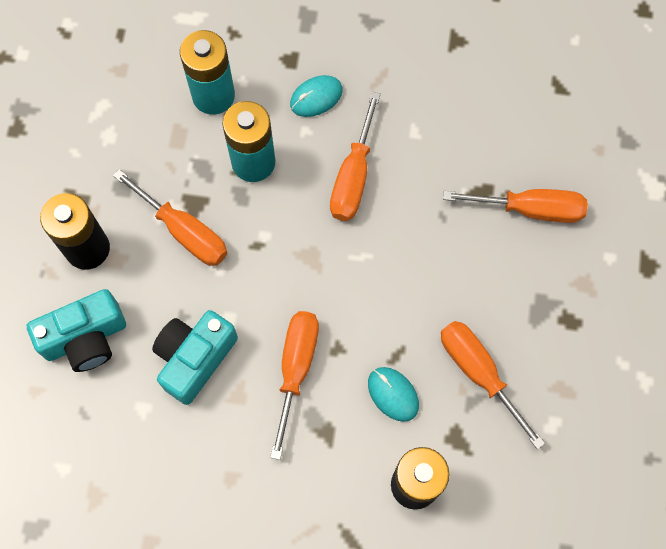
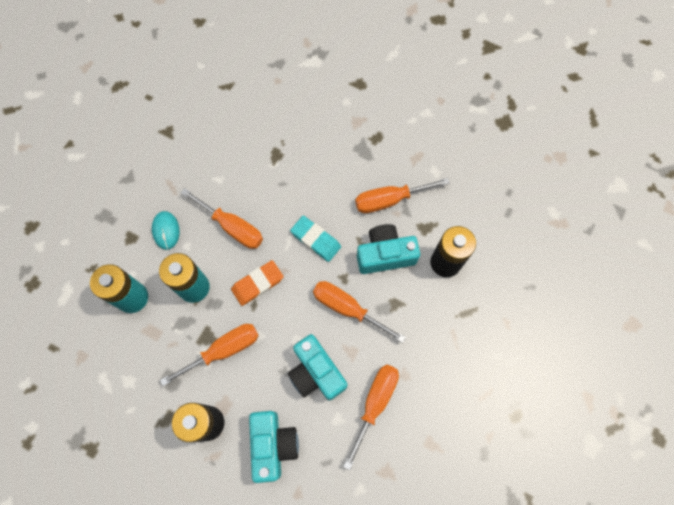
camera: 70 degrees left, 0 degrees up
turquoise mouse [368,367,419,422] -> turquoise camera [357,224,420,274]
orange screwdriver [443,189,588,223] -> orange screwdriver moved to [343,364,399,470]
none -> orange eraser [231,260,283,306]
none -> turquoise eraser [290,216,341,262]

